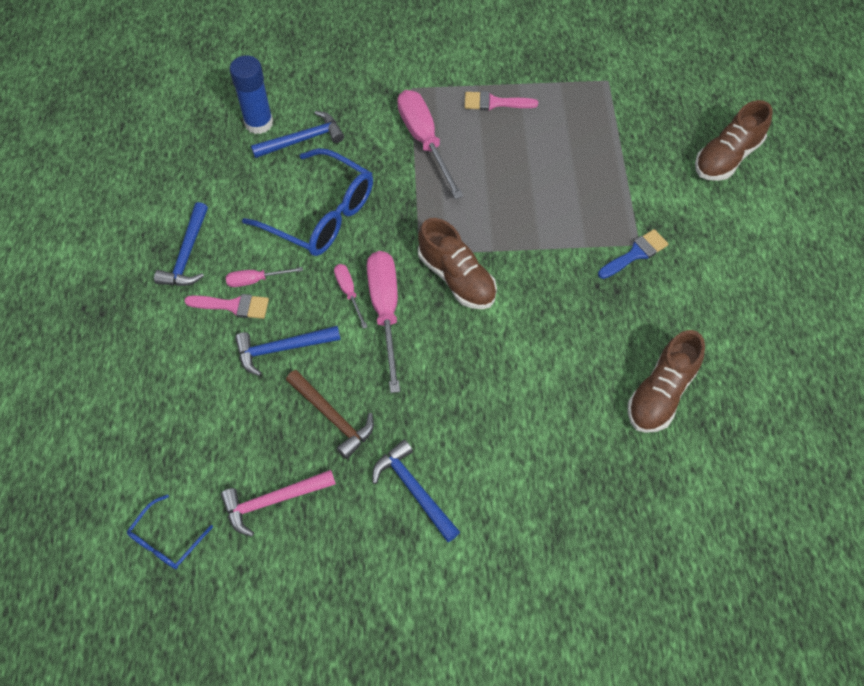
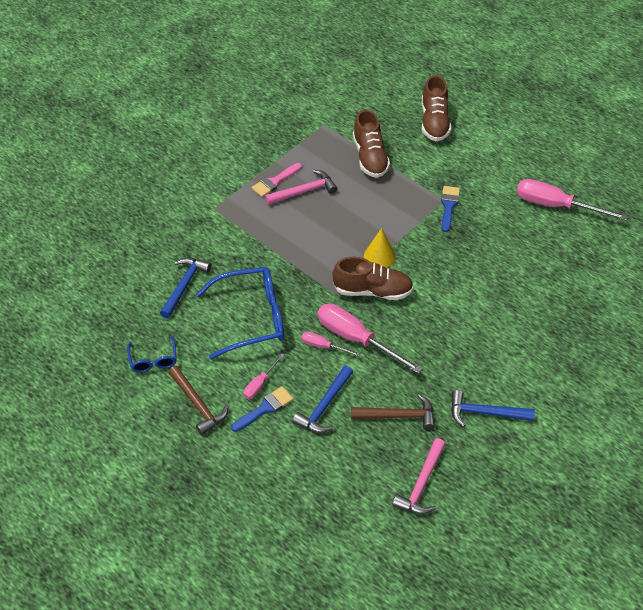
camera: 45 degrees left, 10 degrees down
blue glasses [127,494,213,569] -> blue glasses moved to [127,336,177,372]
blue hammer [154,202,208,286] -> brown hammer [168,366,228,435]
pink brush [185,294,269,319] -> blue brush [231,386,293,432]
blue glue stick [230,55,273,134] -> none
pink screwdriver [397,90,463,199] -> pink screwdriver moved to [517,179,628,220]
brown shoe [628,330,705,433] -> brown shoe moved to [353,110,390,178]
none -> pink hammer [265,170,337,205]
none -> yellow cone [364,228,396,268]

